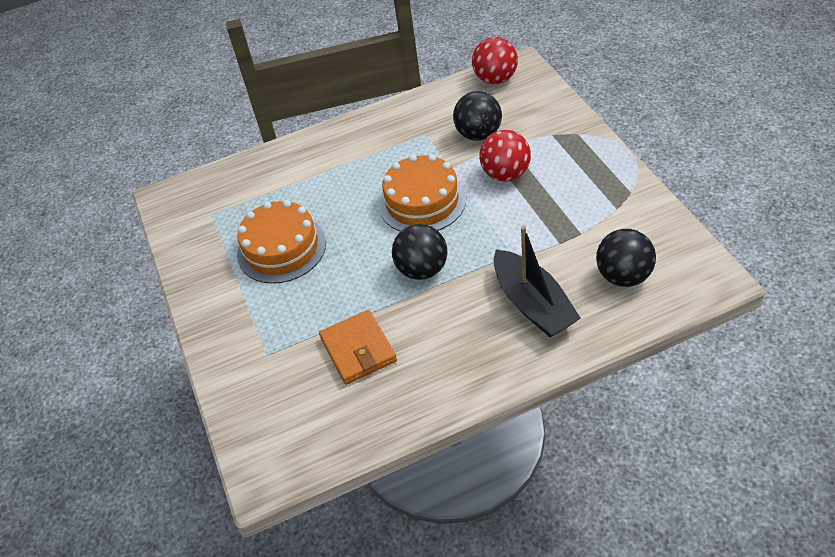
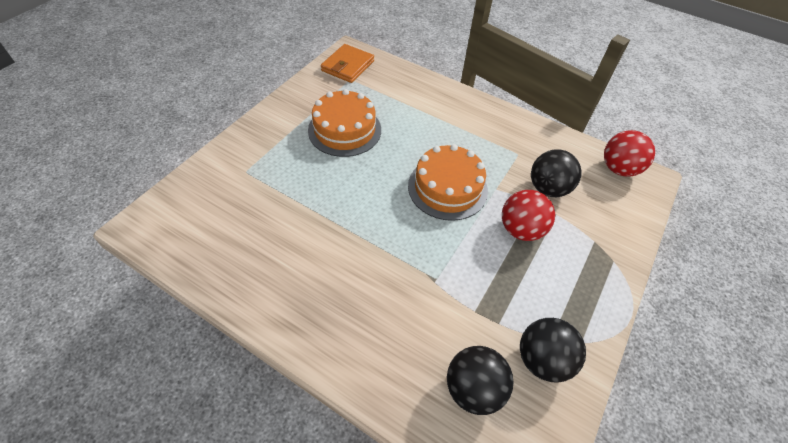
camera: 45 degrees right, 5 degrees up
orange wallet [319,310,397,385] -> orange wallet moved to [321,44,374,83]
black ball [392,224,448,280] -> black ball moved to [520,318,586,383]
black boat [494,226,581,337] -> none

